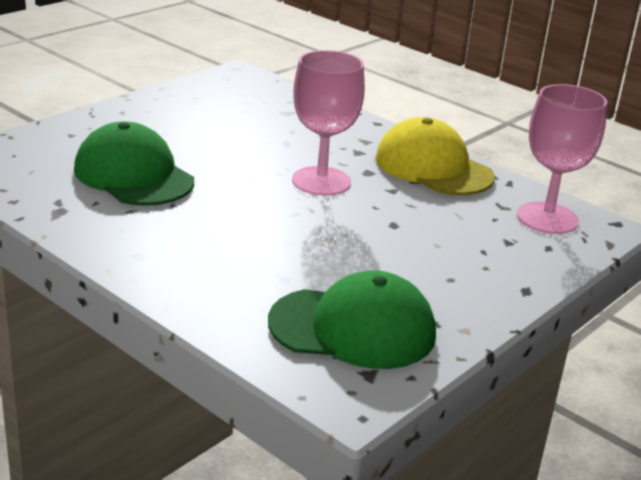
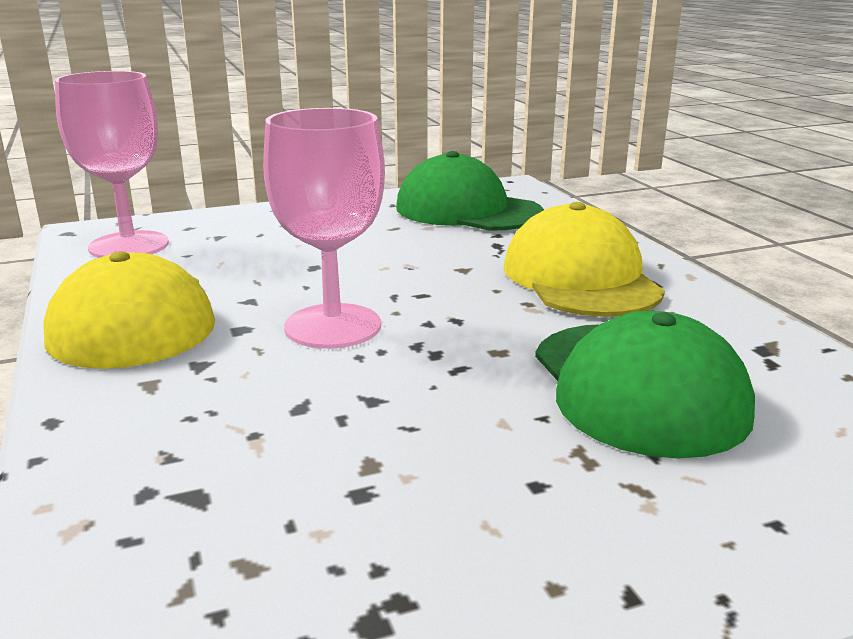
camera: 150 degrees left, 5 degrees down
none -> yellow cap [503,202,665,317]

